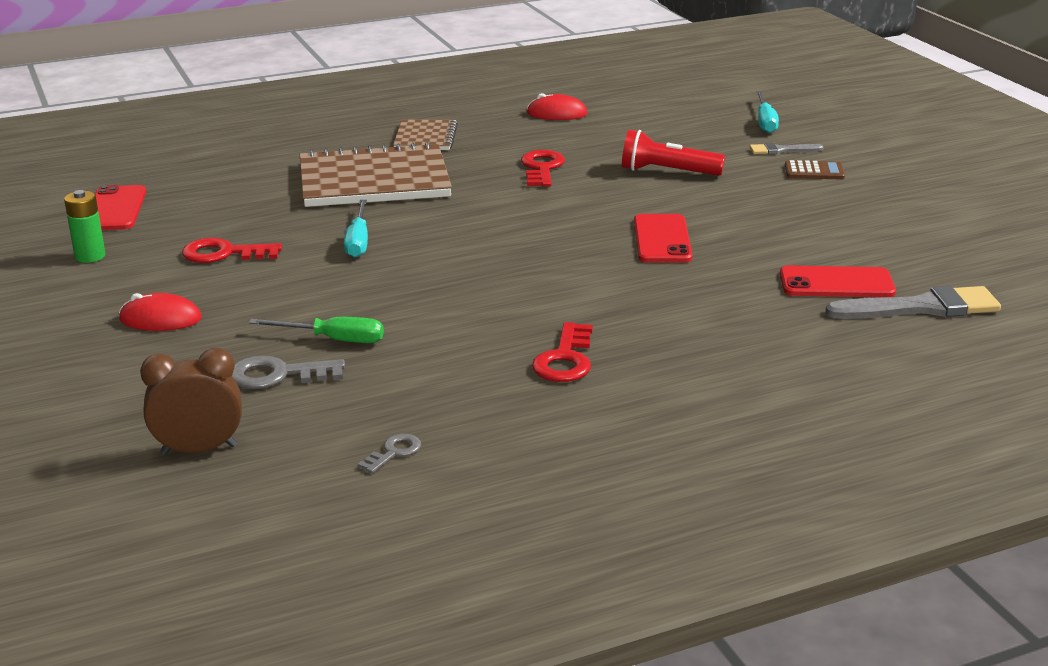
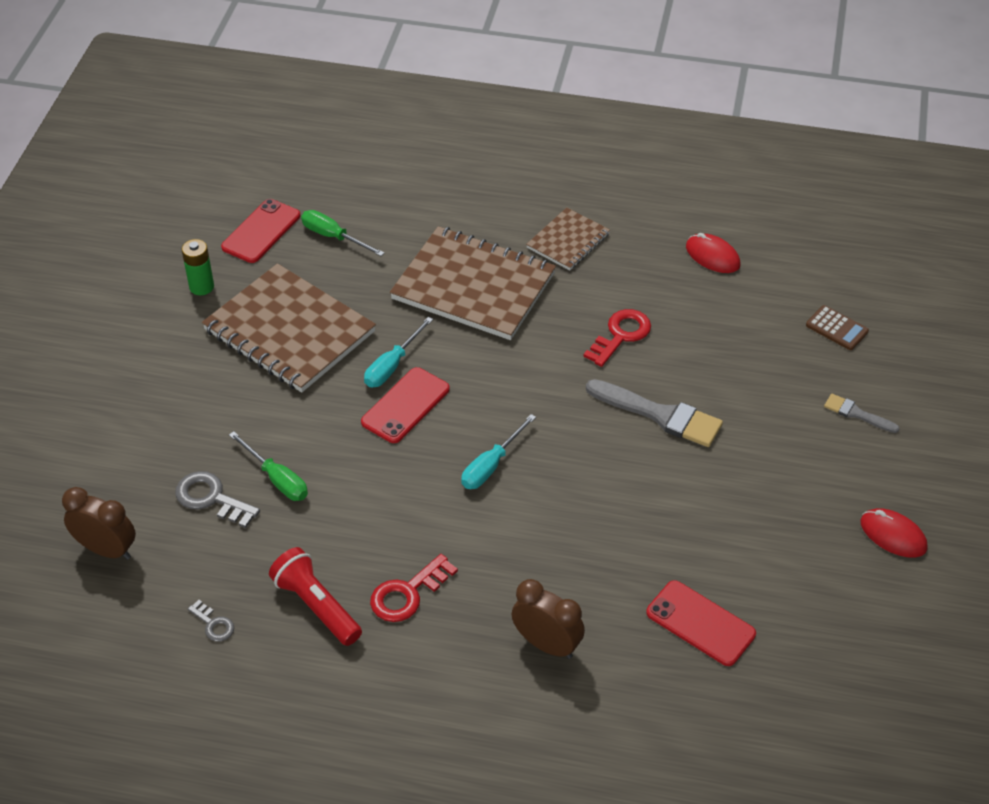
camera: 35 degrees right, 20 degrees up
red mouse [119,293,202,331] -> red mouse moved to [860,508,928,557]
red key [182,238,282,263] -> brown notebook [202,263,376,392]
grey key [358,434,421,473] -> grey key turned 60 degrees clockwise [188,600,234,642]
red flashlight [622,130,725,176] -> red flashlight moved to [269,547,362,646]
red phone [634,214,693,263] -> red phone moved to [361,367,450,443]
turquoise screwdriver [757,91,779,133] -> turquoise screwdriver moved to [461,414,536,489]
brown calculator [785,160,845,179] -> brown calculator moved to [806,305,869,350]
grey brush [825,286,1001,319] -> grey brush moved to [586,379,723,447]
none -> green screwdriver [301,210,385,256]
none -> brown clock [512,579,585,659]

